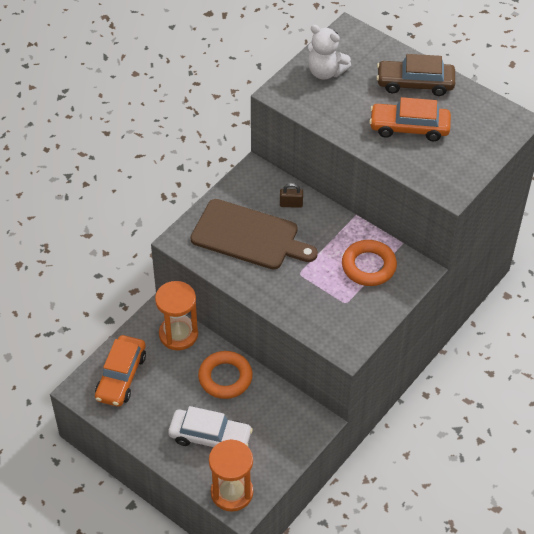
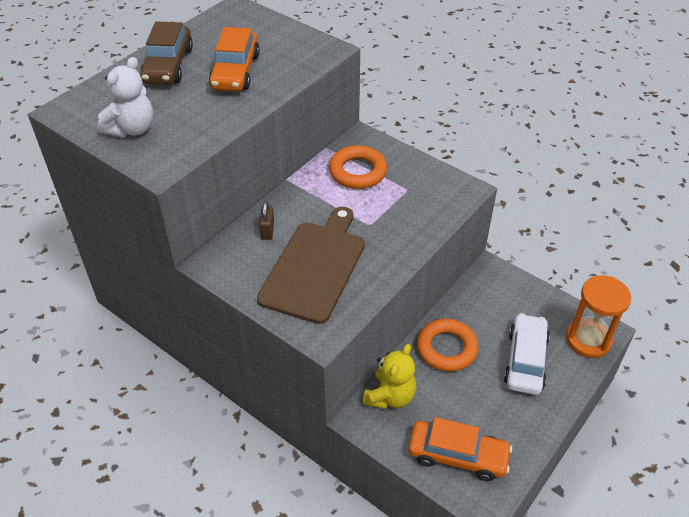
camera: 90 degrees left, 5 degrees down
orange hourglass [155,281,198,350] -> yellow teddy bear [363,344,416,409]

